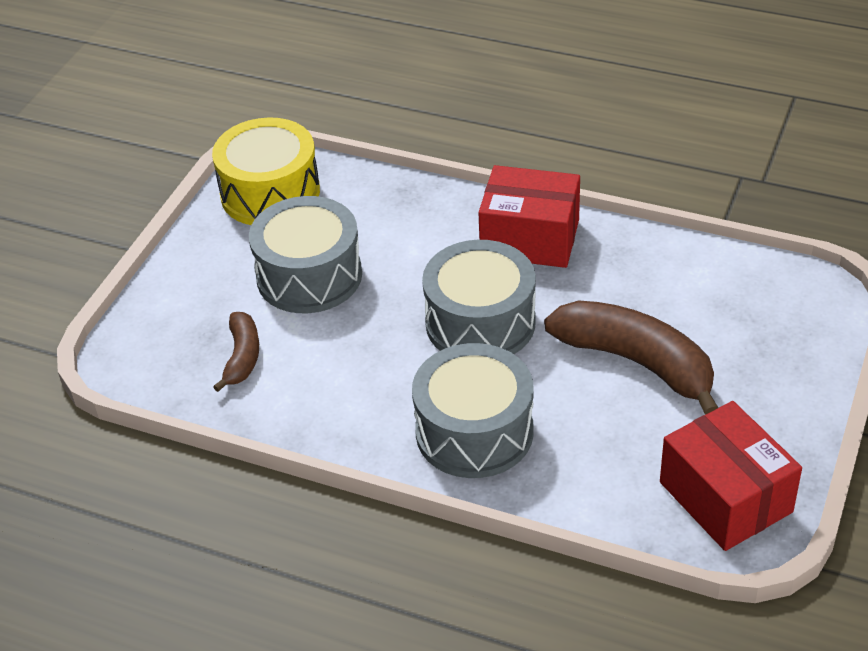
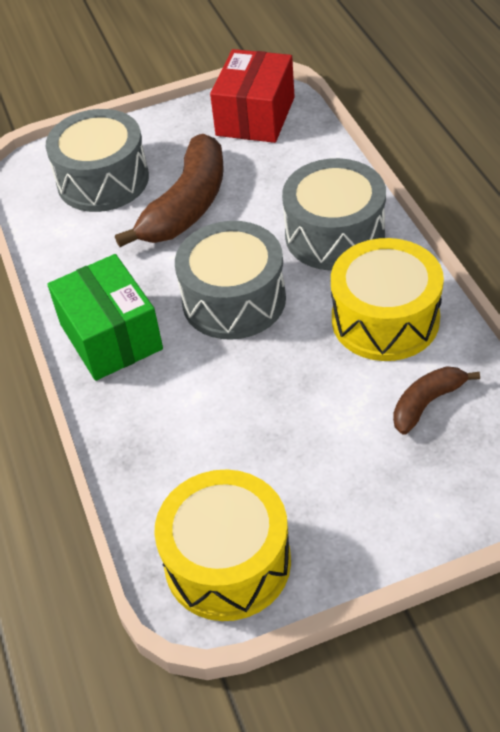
camera: 130 degrees left, 5 degrees up
grey drum [249,196,362,313] -> grey drum moved to [46,109,149,212]
red box [478,165,580,268] -> green box [47,254,163,381]
brown banana [544,300,718,415] -> brown banana turned 150 degrees counterclockwise [115,134,224,247]
none -> yellow drum [331,238,444,361]

